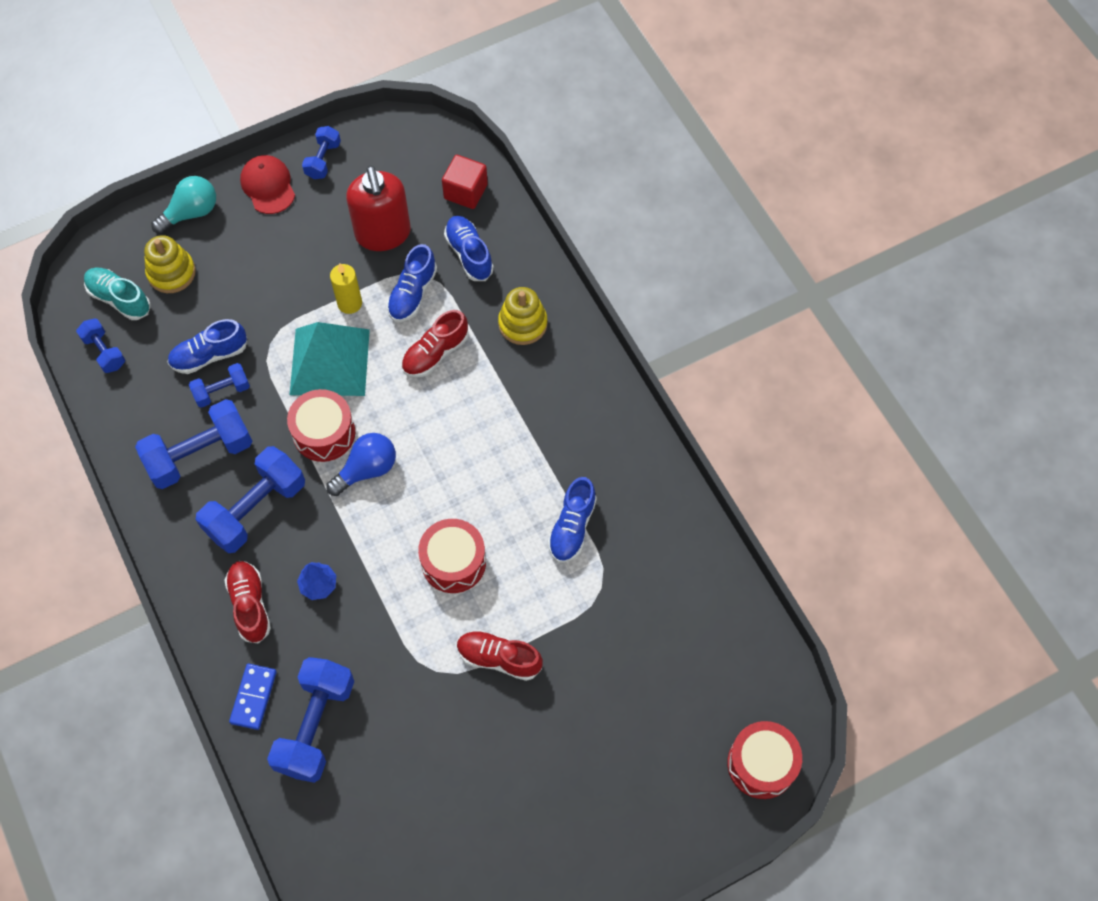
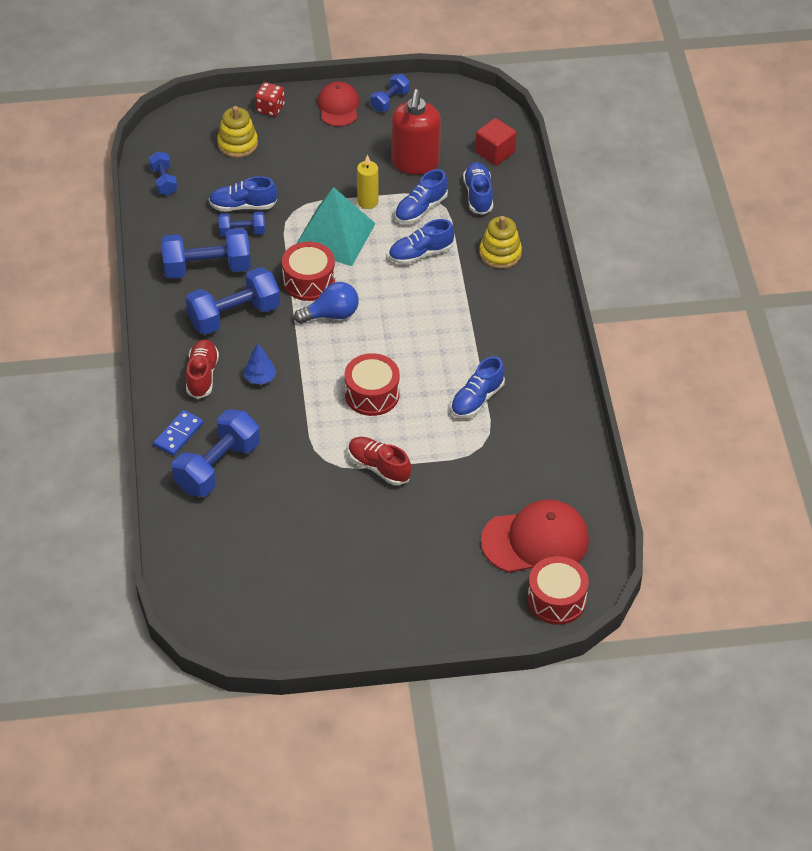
camera: 20 degrees right, 15 degrees down
turquoise shoe [84,268,151,320] -> none
turquoise light bulb [151,176,216,234] -> red dice [255,82,285,117]
red shoe [401,310,469,377] -> blue shoe [389,219,454,264]
none -> red cap [481,500,589,573]

